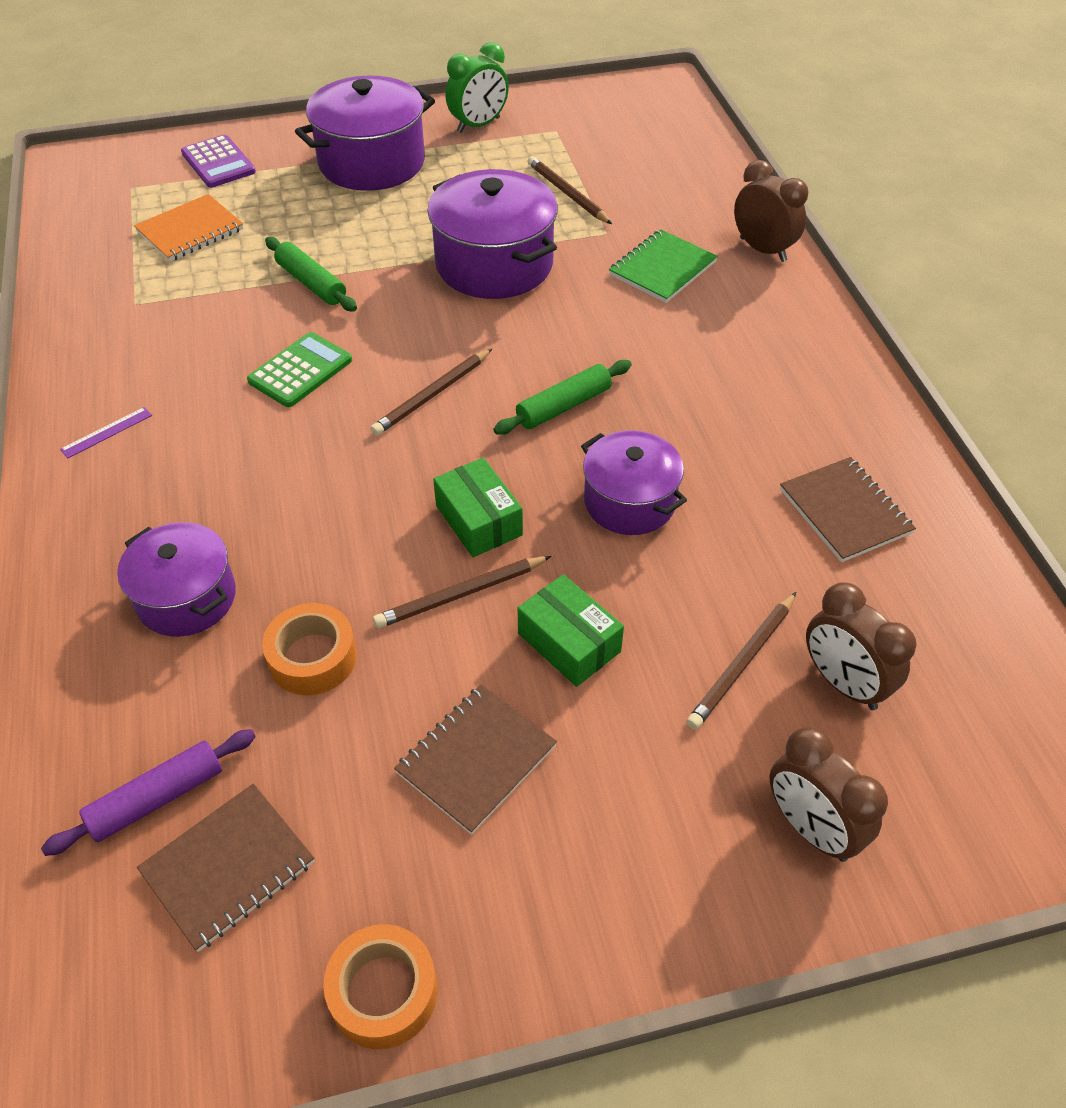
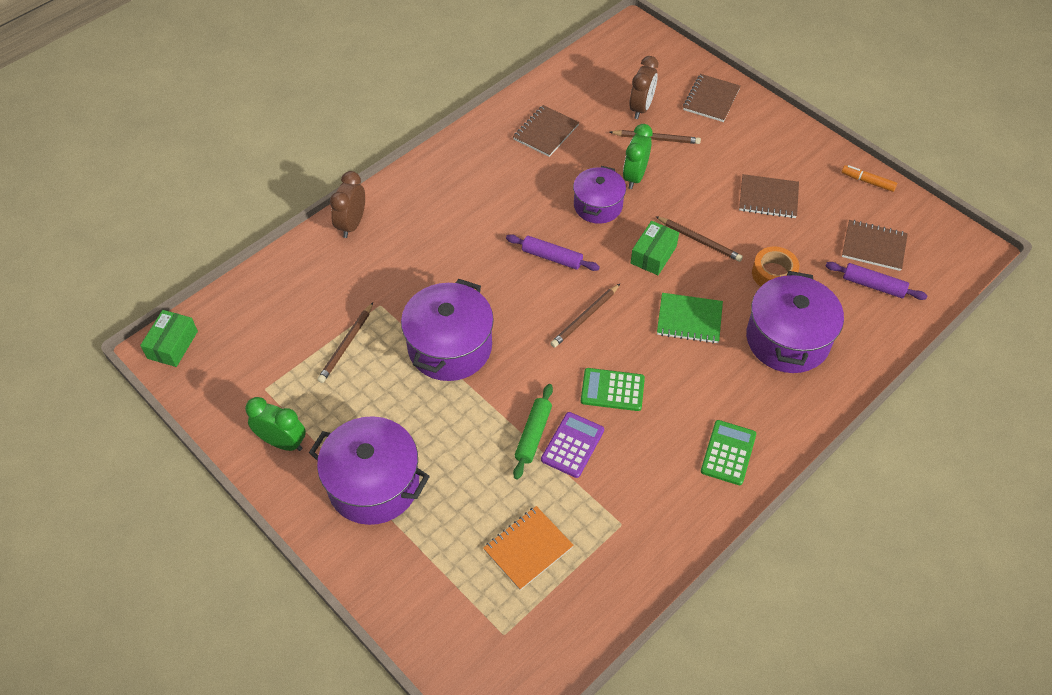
camera: 120 degrees left, 5 degrees up
purple ruler [60,407,152,459] -> green calculator [701,420,756,485]
purple pot [117,522,236,637] -> purple pot [746,271,844,373], size x1.57
orange notebook [134,194,244,262] -> orange notebook turned 60 degrees counterclockwise [483,506,574,590]
purple calculator [181,135,256,188] -> purple calculator moved to [541,412,604,478]
orange tape [323,924,437,1049] -> orange marker [841,165,897,192]
brown pencil [370,349,492,436] -> brown pencil turned 120 degrees clockwise [550,284,620,348]
green rolling pin [493,360,632,435] -> purple rolling pin [506,234,600,271]
green box [518,574,624,687] -> green box moved to [140,310,198,367]
green notebook [609,229,718,303] -> green notebook moved to [657,293,723,343]
brown clock [769,727,888,862] -> brown notebook [683,74,741,122]
none -> green clock [623,124,653,189]

